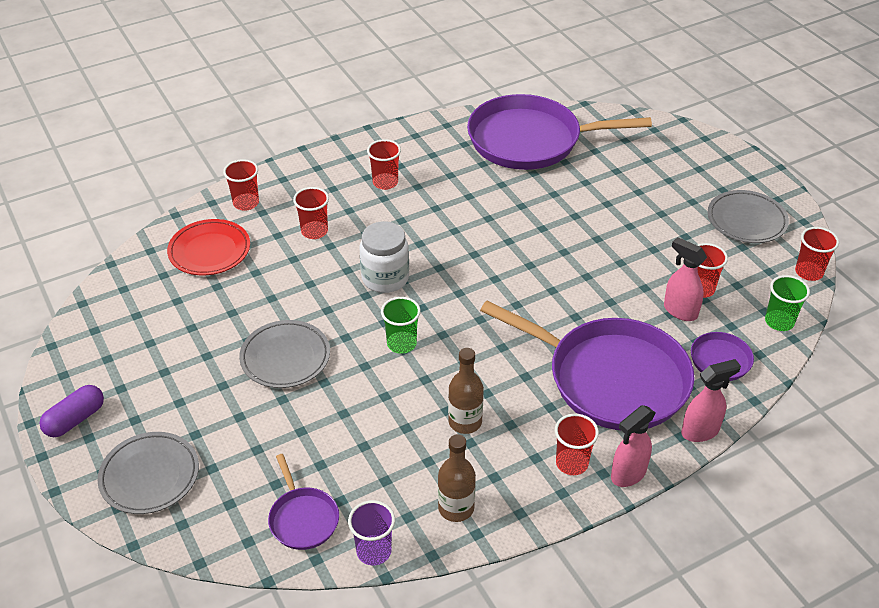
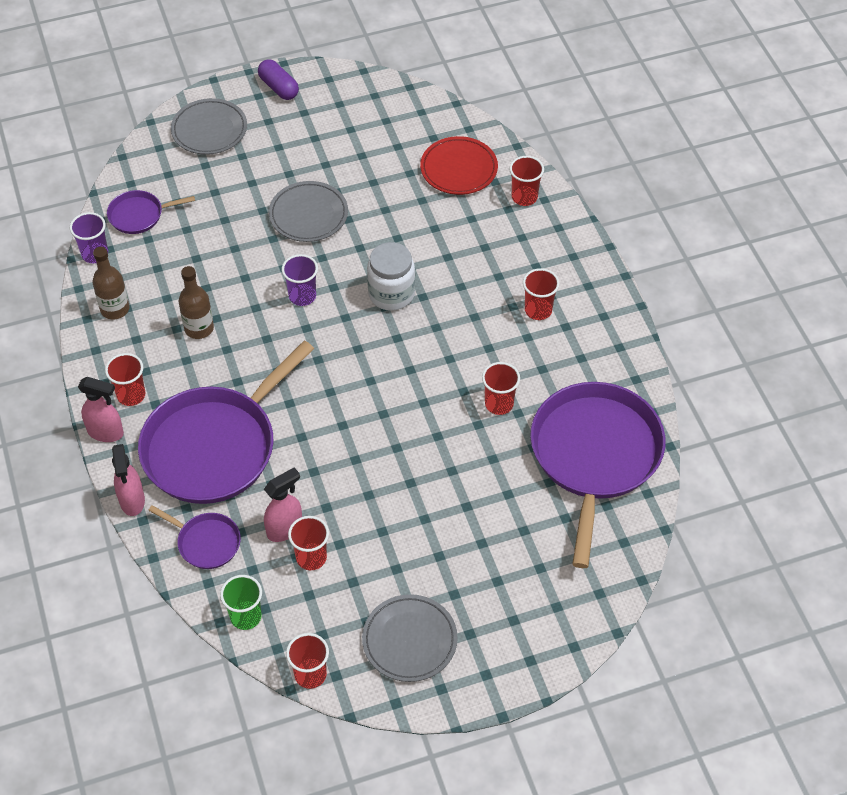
camera: 100 degrees right, 10 degrees up
red cup [293,187,329,239] -> red cup moved to [482,362,520,415]
green cup [381,297,421,354] -> purple cup [282,254,318,306]
pink spray bottle [611,405,655,487] -> pink spray bottle turned 135 degrees clockwise [78,377,124,442]

